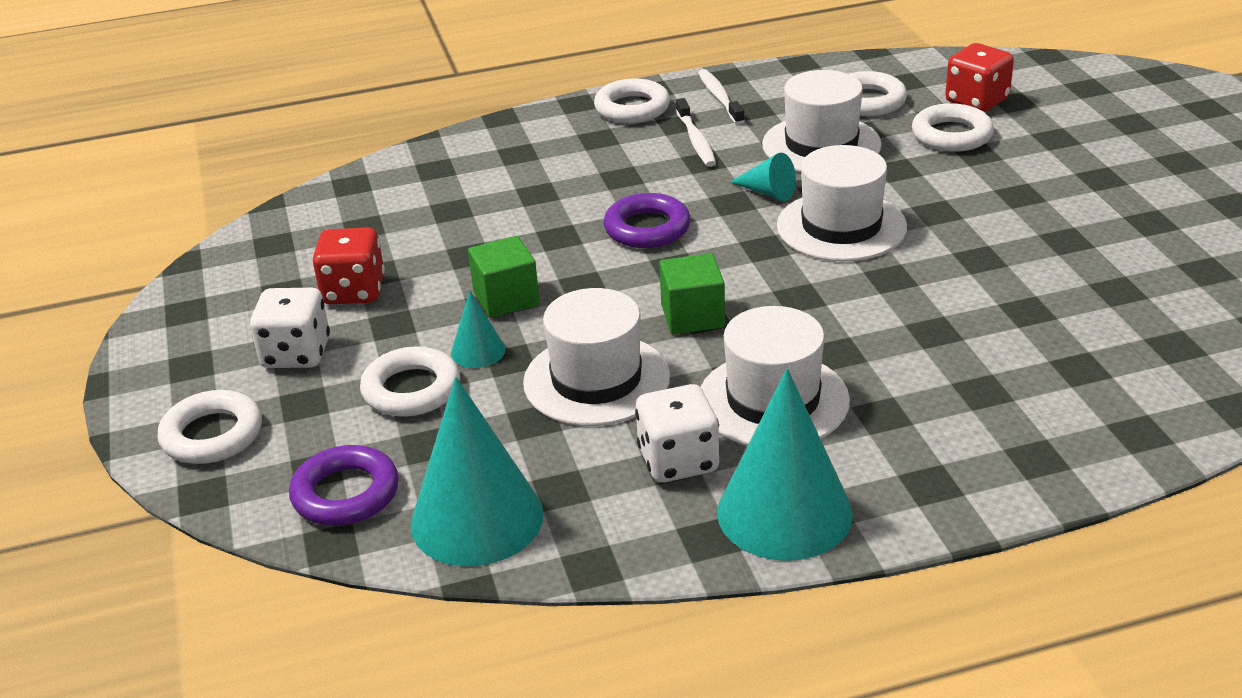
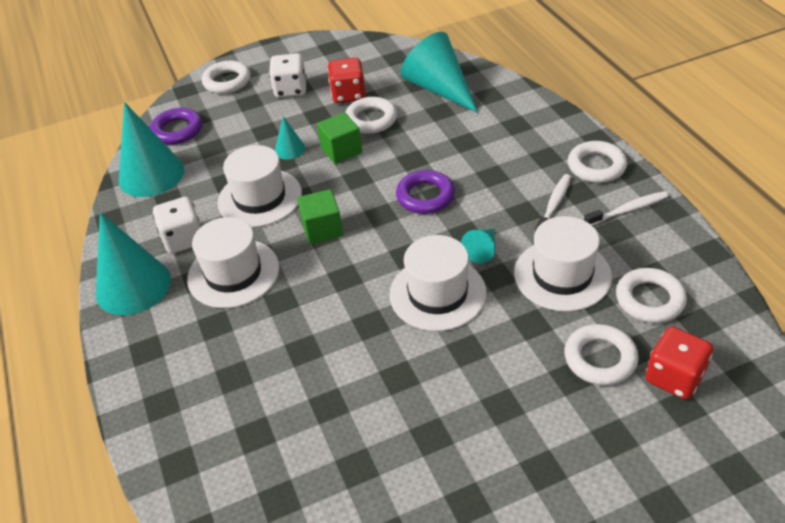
camera: 85 degrees right, 10 degrees up
white ring [360,346,460,417] -> white ring moved to [345,97,397,134]
white toothbrush [676,98,716,167] -> white toothbrush turned 135 degrees clockwise [535,174,571,231]
none -> turquoise cone [401,32,478,113]

